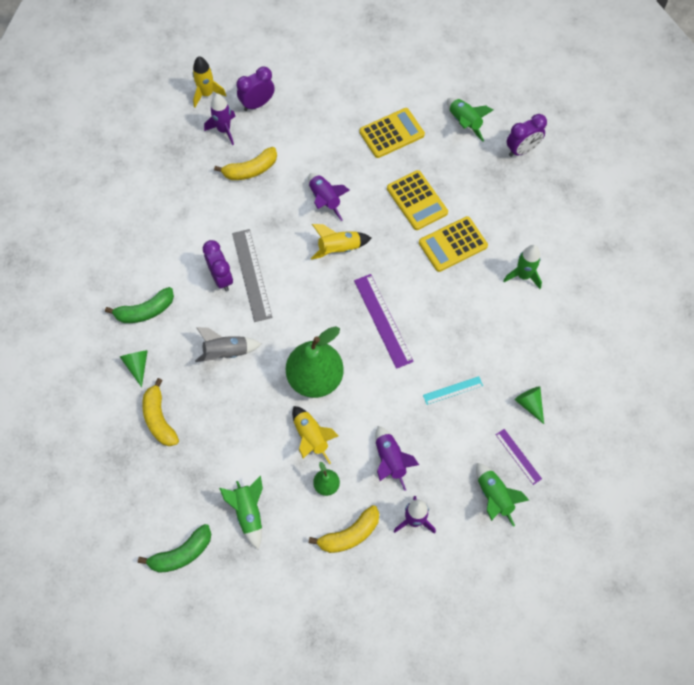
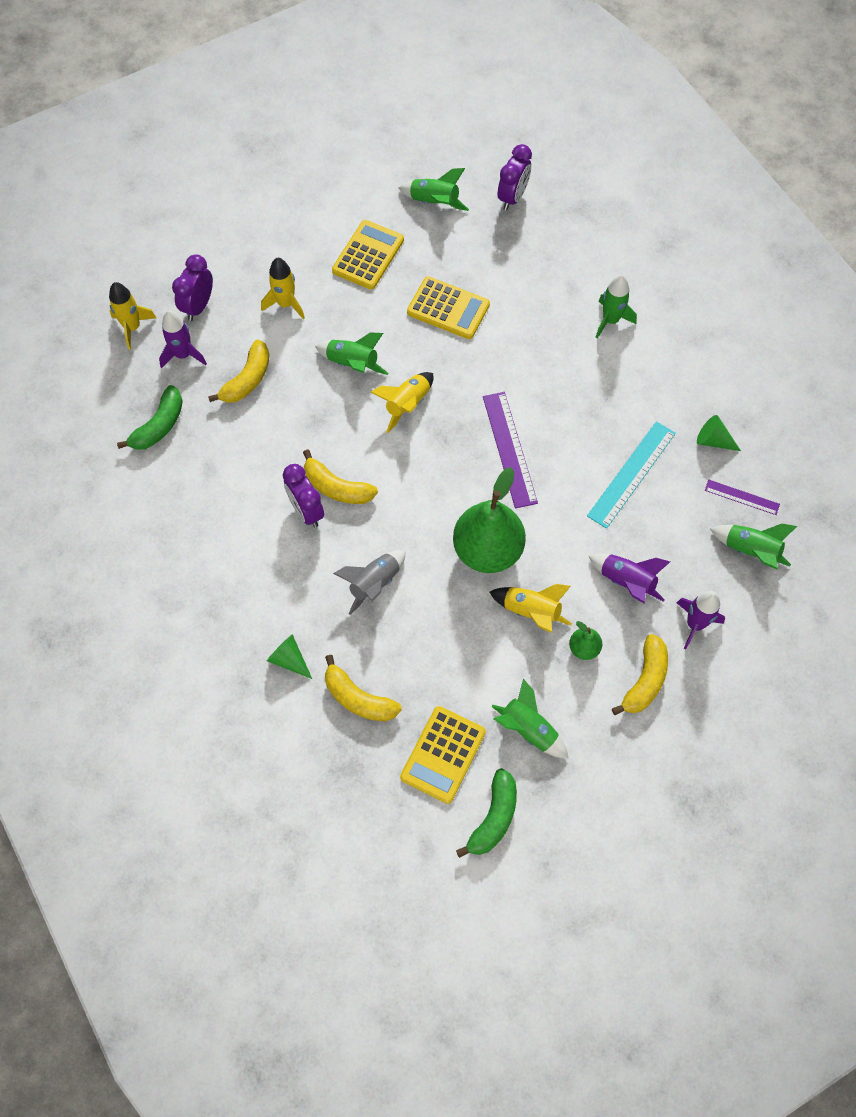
camera: 35 degrees left, 0 degrees up
green banana [105,287,174,323] -> green banana moved to [117,385,183,450]
purple clock [203,240,233,291] -> purple clock turned 150 degrees counterclockwise [283,464,324,527]
grey ruler [232,229,272,322] -> yellow banana [303,449,378,504]
purple rocket [308,173,350,221] -> green rocket [315,333,388,375]
purple ruler [354,274,414,369] -> purple ruler turned 45 degrees clockwise [483,392,538,508]
yellow calculator [419,216,488,272] -> yellow calculator moved to [400,706,486,804]
turquoise ruler [423,376,483,405] -> turquoise ruler [587,421,676,529], size x1.78
none -> yellow rocket [261,258,305,319]

